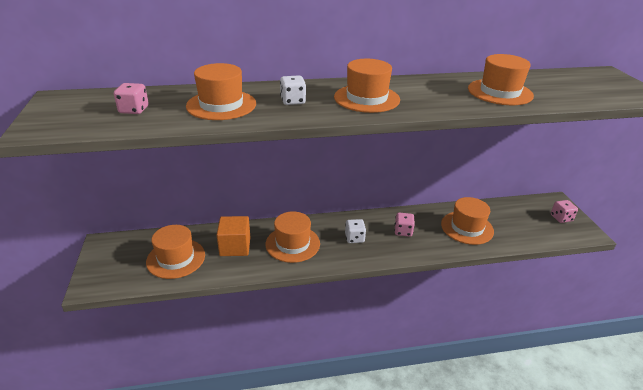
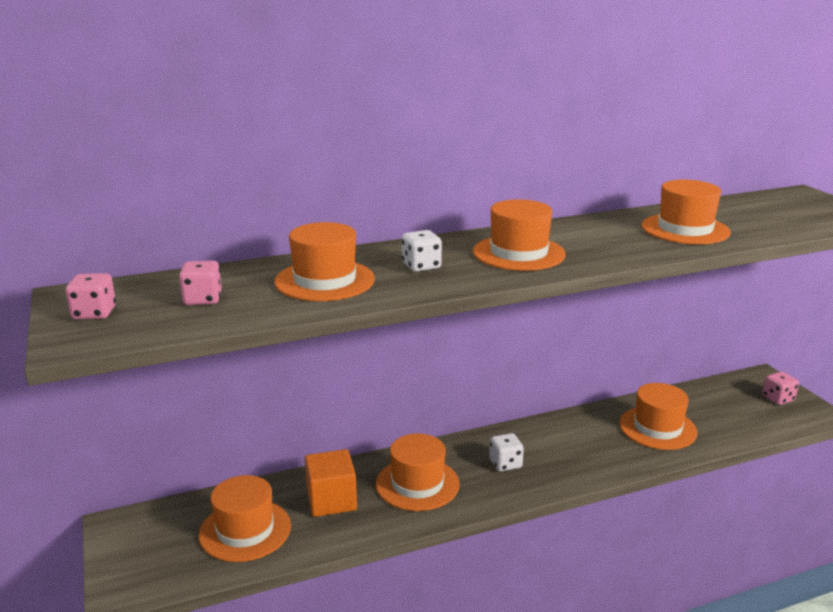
camera: 10 degrees left, 10 degrees down
pink dice [394,212,415,237] -> pink dice moved to [66,273,116,319]

